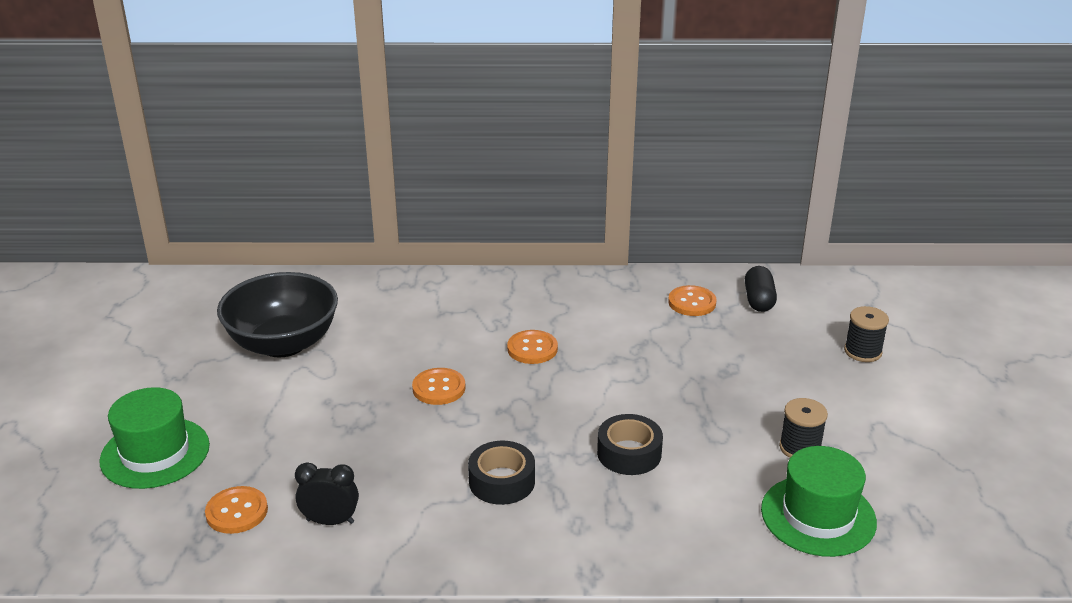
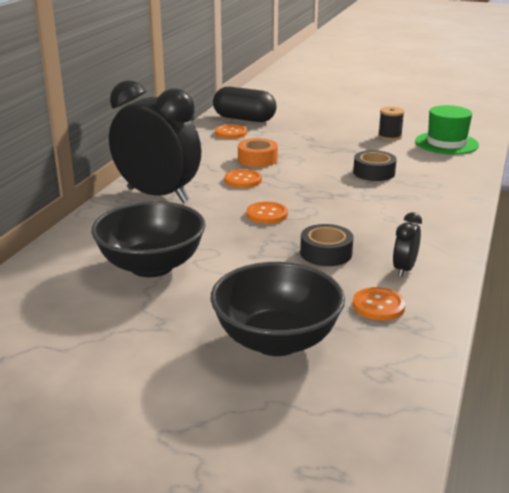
camera: 70 degrees left, 5 degrees down
green hat [99,387,210,489] -> black bowl [211,262,345,356]
black tape [468,441,535,505] -> black tape moved to [300,224,353,266]
black capsule [745,266,777,312] -> black capsule [213,87,277,122], size x1.68
black spool [844,306,889,362] -> none
none -> black clock [109,80,201,203]
none -> orange tape [238,138,278,167]

